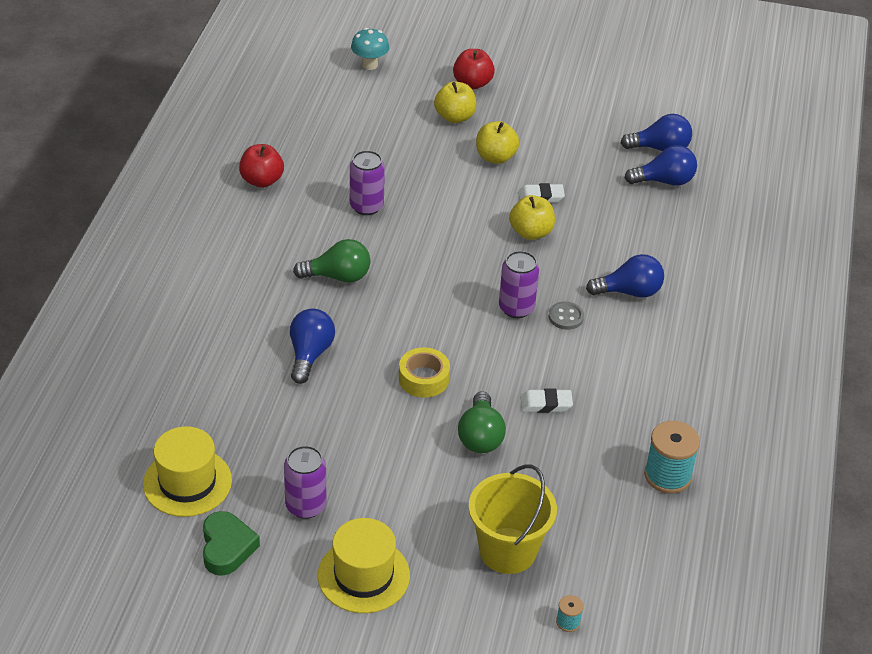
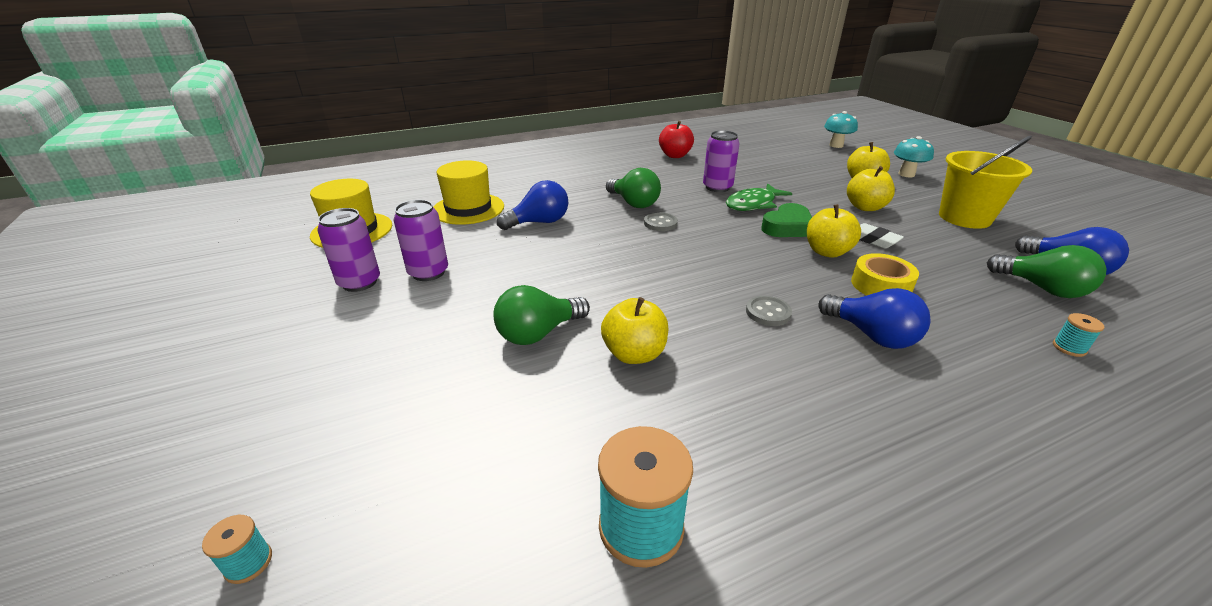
camera: 55 degrees right, 10 degrees down
green heart [203,511,260,576] -> green heart moved to [761,203,812,237]
yellow hat [318,518,410,613] -> yellow hat moved to [434,160,504,225]
yellow tape [399,348,450,398] -> yellow tape moved to [851,253,919,295]
red apple [453,49,495,89] -> turquoise mushroom [894,136,934,177]
yellow bucket [469,464,557,574] -> yellow bucket moved to [939,135,1032,229]
purple can [499,251,539,318] -> purple can moved to [393,200,448,281]
white eraser [520,389,573,413] -> yellow apple [601,297,669,364]
blue light bulb [625,145,697,186] -> green light bulb [987,245,1107,298]
none -> grey button [644,212,678,231]
none -> green fish [726,184,792,211]
none -> turquoise spool [1053,313,1104,357]

